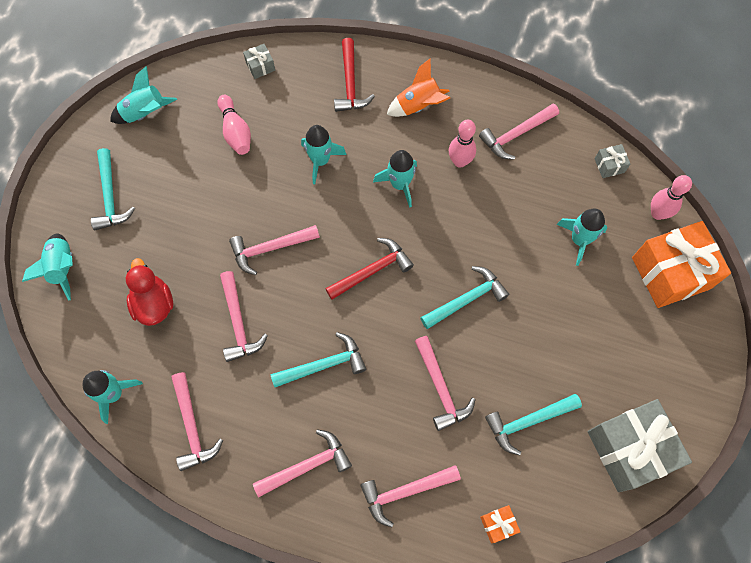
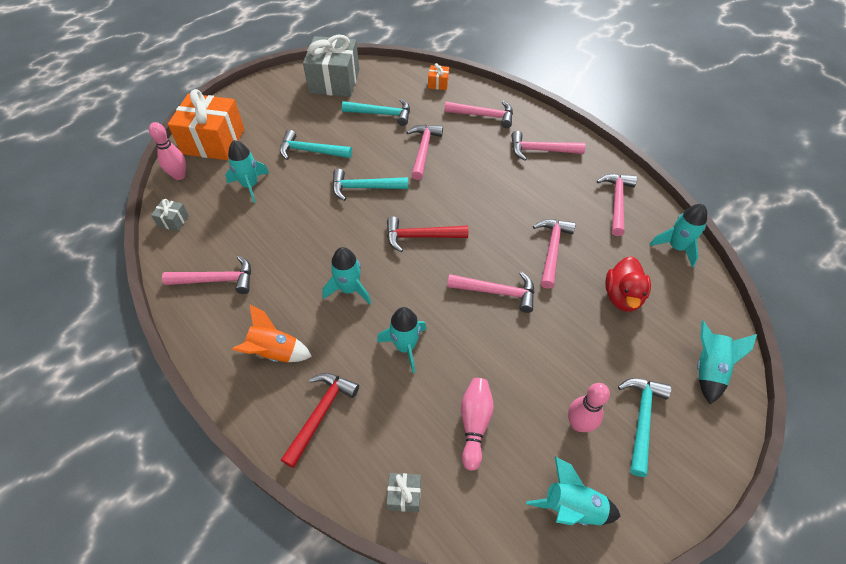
camera: 150 degrees left, 15 degrees down
turquoise hammer [271,332,366,387] -> turquoise hammer moved to [280,130,352,160]
pink bowling pin [449,120,476,168] -> pink bowling pin moved to [568,383,610,432]

